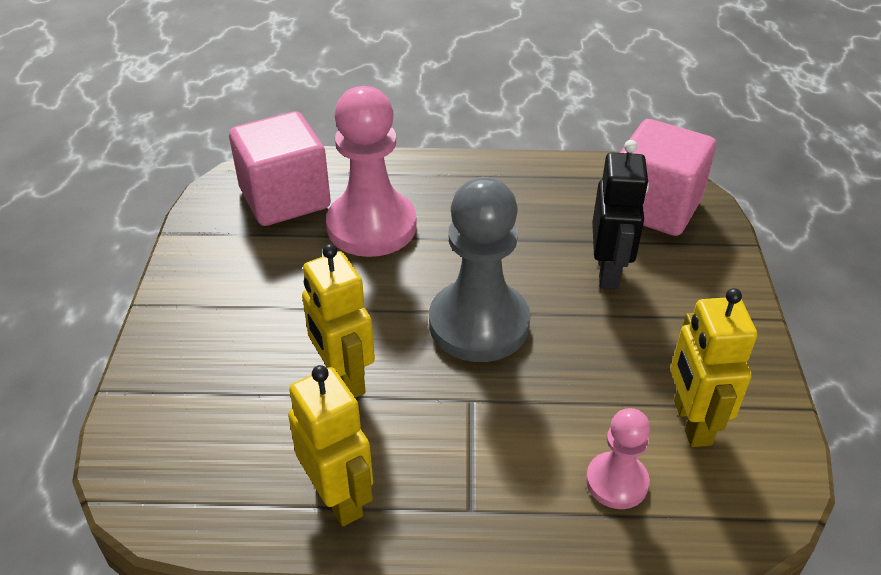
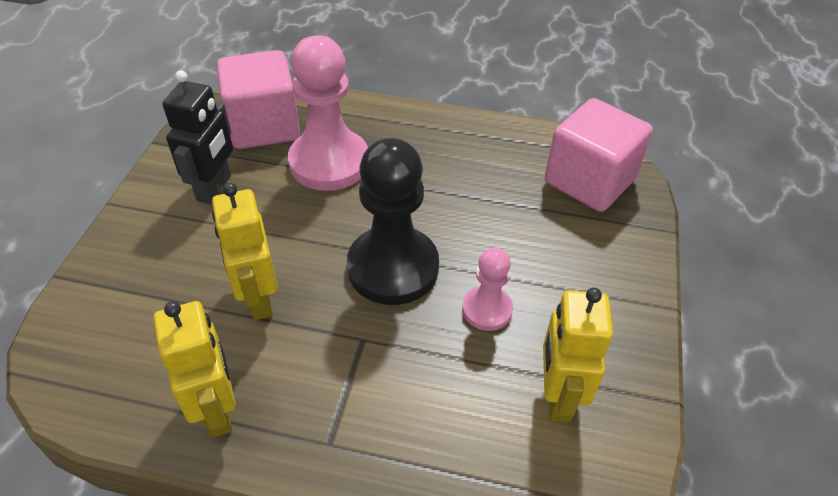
camera: 10 degrees right, 5 degrees up
grey pawn [429,177,530,362] -> black pawn [347,138,439,305]
pink pawn [586,408,651,509] -> pink pawn moved to [462,248,513,331]
black robot [592,140,649,289] -> black robot moved to [162,70,233,204]

